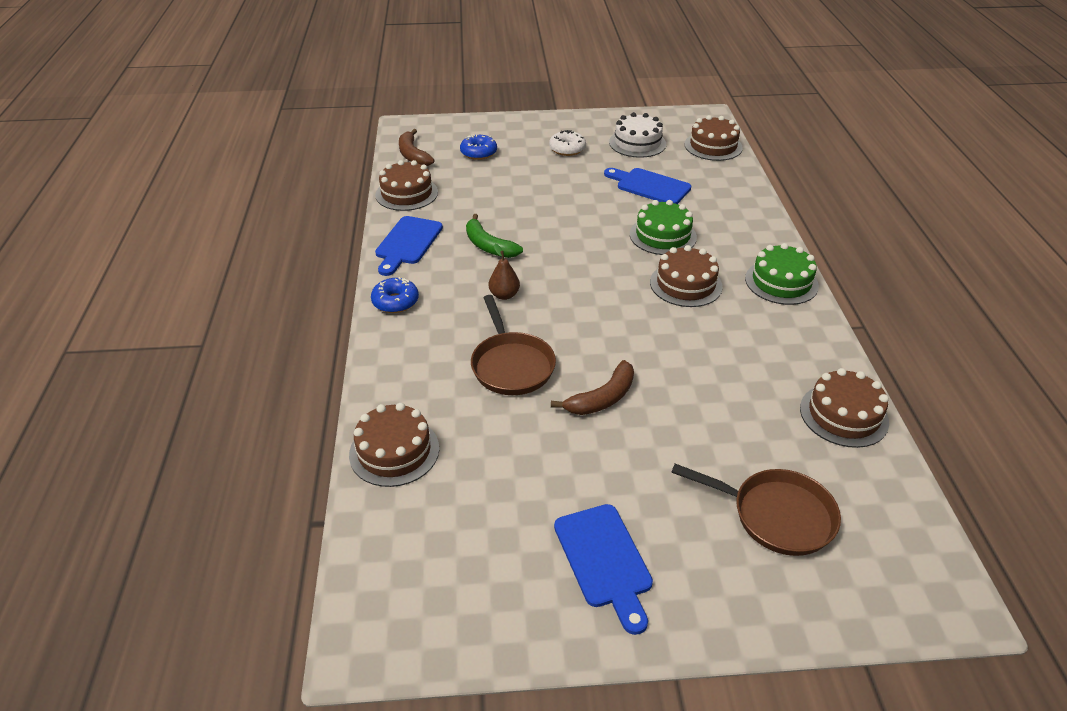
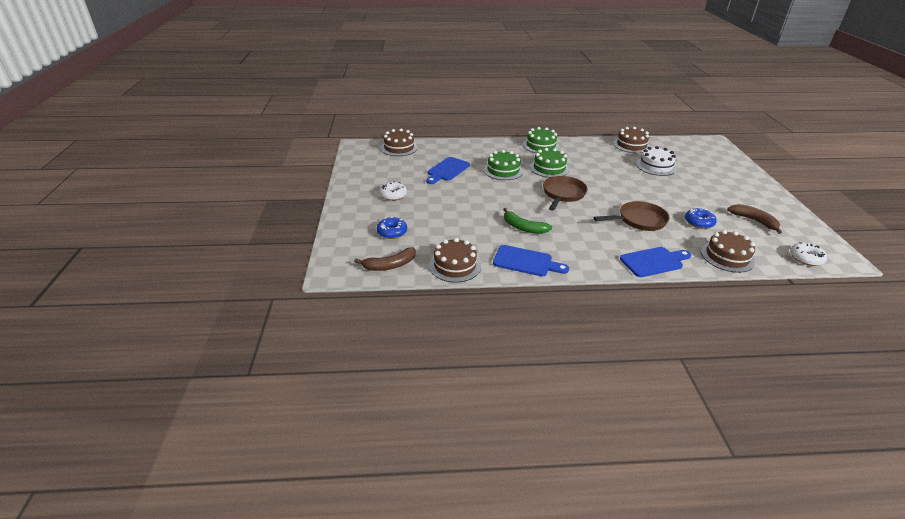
camera: 90 degrees left, 5 degrees down
blue donut [371,277,419,313] -> blue donut moved to [685,208,717,229]
green banana [466,214,523,258] -> green banana turned 75 degrees clockwise [503,208,552,234]
brown pear [488,244,520,300] -> none
brown banana [551,360,634,415] -> brown banana moved to [727,204,782,234]
blue cutting board [554,504,653,635] -> blue cutting board moved to [620,247,691,277]
white cake [609,112,666,158] -> white cake moved to [636,146,676,176]
brown cake [650,245,723,307] -> green cake [530,148,569,178]
brown pan [671,464,841,556] -> brown pan moved to [543,176,588,211]
none -> white donut [790,242,827,266]

